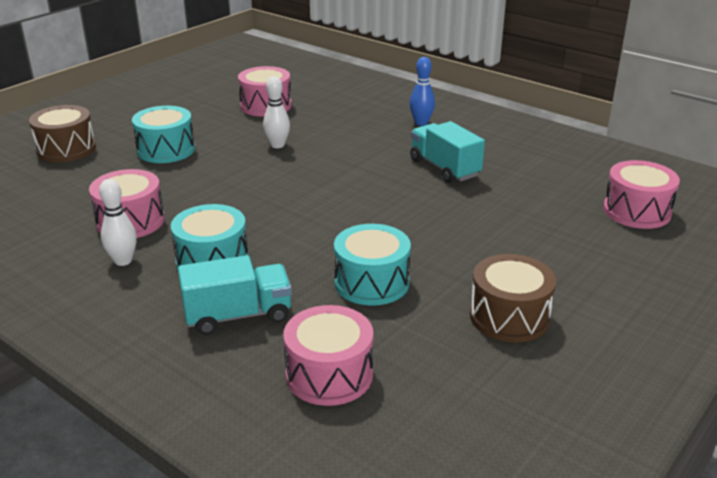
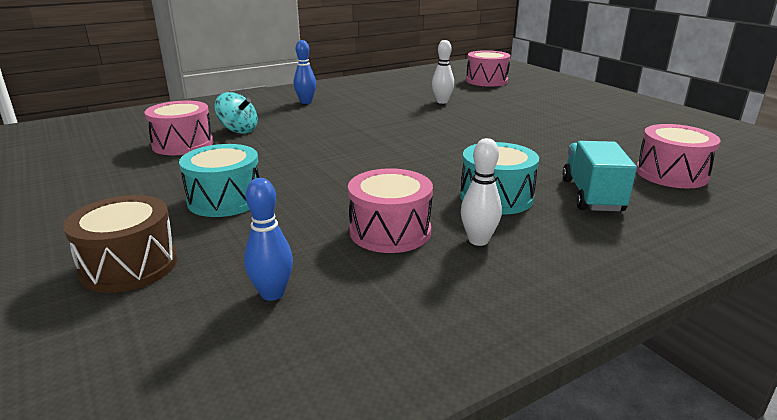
camera: 70 degrees left, 5 degrees down
white bowling pin [263,76,290,148] -> white bowling pin moved to [432,40,454,104]
turquoise drum [334,224,411,306] -> none
turquoise truck [410,121,485,183] -> none
brown drum [470,254,556,343] -> none
none -> turquoise spinning top [214,92,258,134]
none -> blue bowling pin [244,178,293,301]

